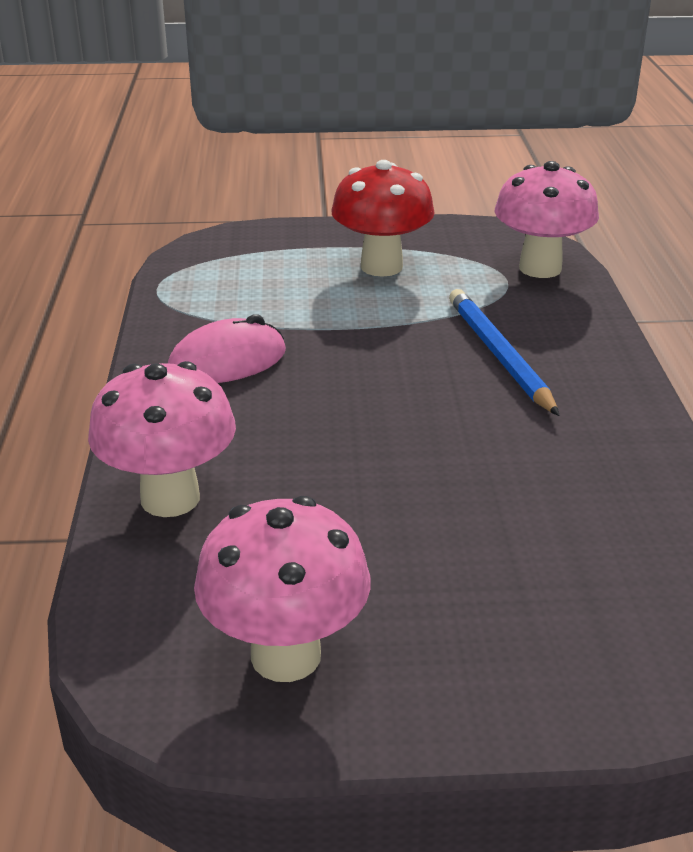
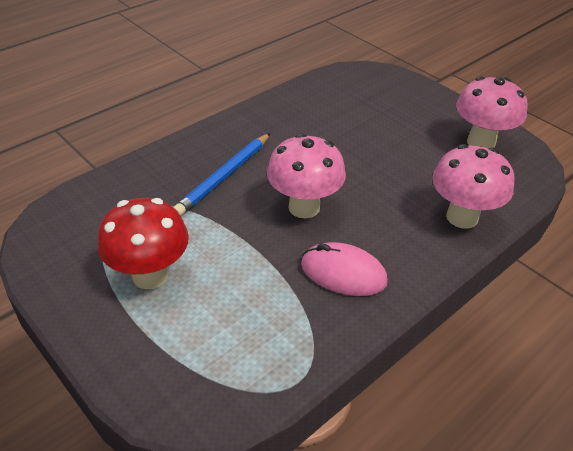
camera: 130 degrees left, 10 degrees up
pink mushroom [495,161,599,278] -> pink mushroom moved to [267,133,346,218]

